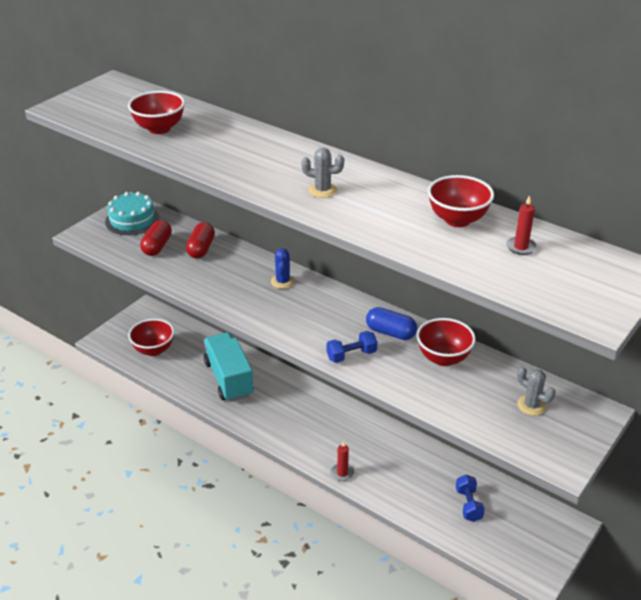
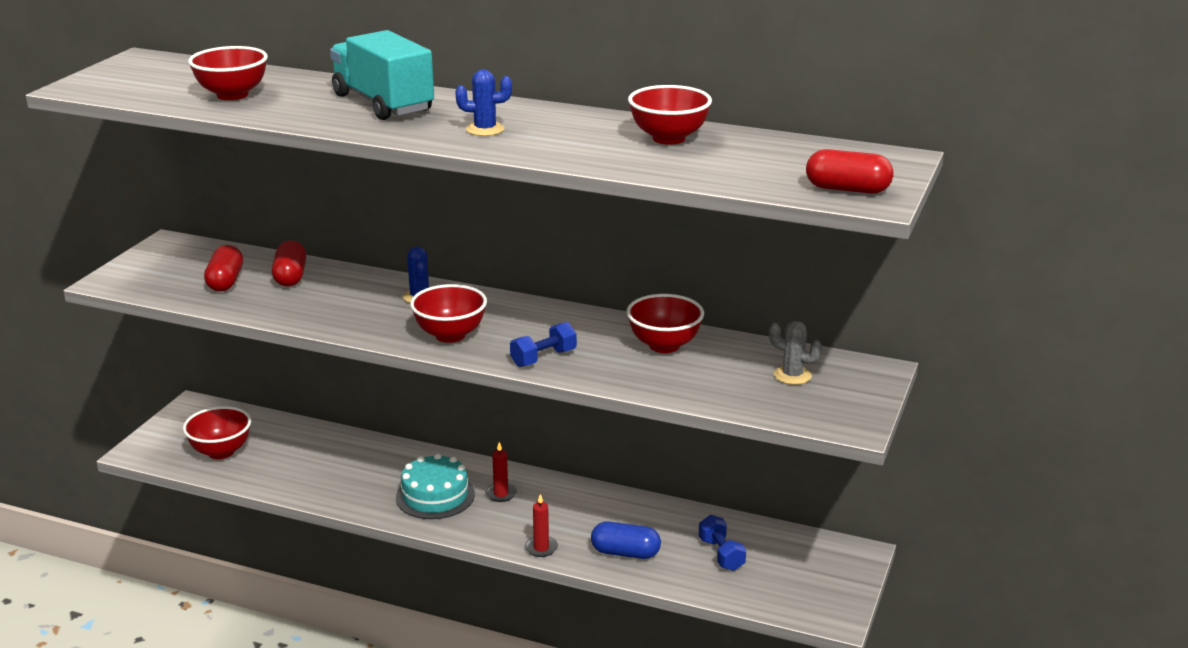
camera: 15 degrees left, 10 degrees down
turquoise cake [105,192,160,235] -> turquoise cake moved to [396,453,475,519]
turquoise truck [204,333,254,402] -> turquoise truck moved to [330,30,434,120]
grey cactus [301,148,344,198] -> blue cactus [455,69,512,136]
blue capsule [366,307,417,340] -> blue capsule moved to [591,521,661,559]
red candle [506,195,537,255] -> red candle moved to [485,442,517,502]
none -> red bowl [410,284,487,343]
none -> red capsule [806,149,893,194]

